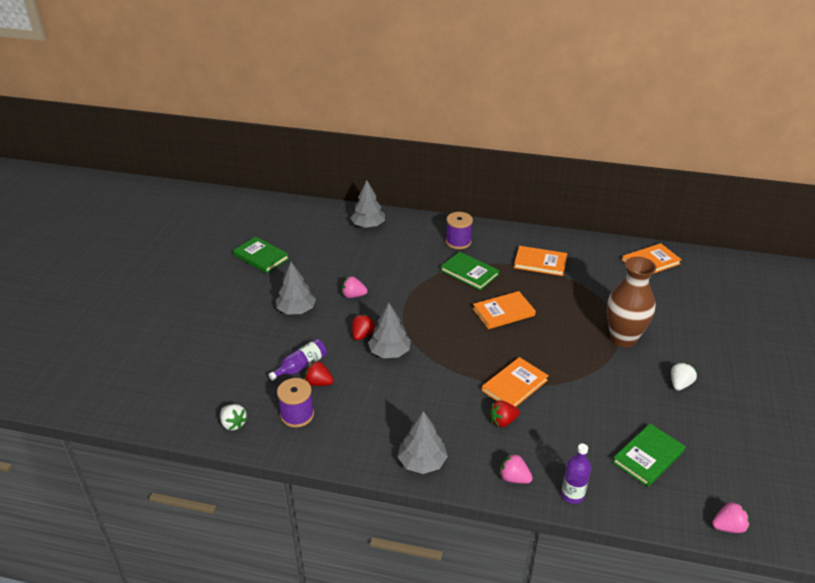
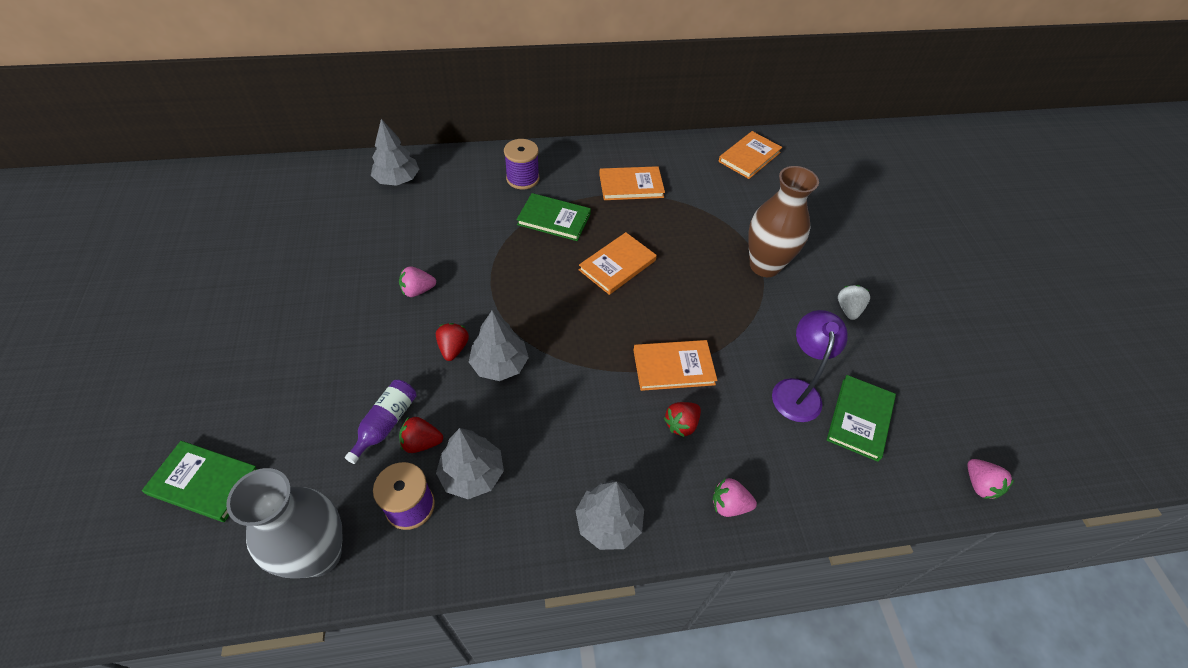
camera: 25 degrees left, 15 degrees up
white strawberry [220,404,247,431] -> grey vase [226,468,342,578]
green book [233,237,289,273] -> green book moved to [142,441,257,522]
grey tree [276,262,316,314] -> grey tree moved to [436,428,504,499]
orange book [482,357,549,407] -> orange book turned 60 degrees clockwise [633,340,717,391]
purple bottle [561,443,591,504] -> none
pink strawberry [712,502,749,533] -> pink strawberry turned 105 degrees clockwise [967,459,1014,499]
none -> purple lamp [772,310,848,422]

